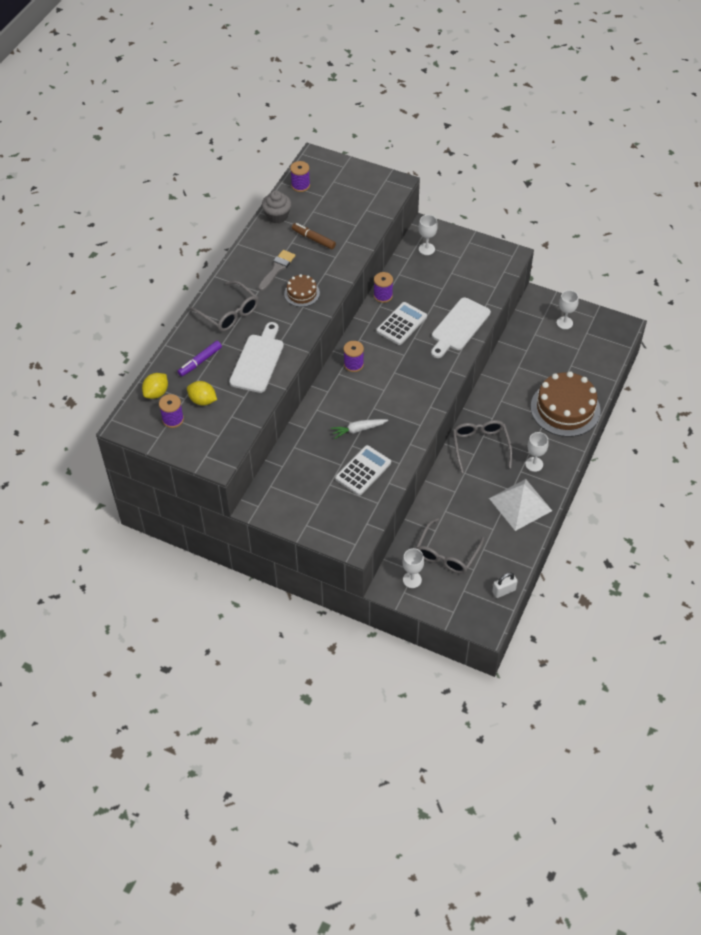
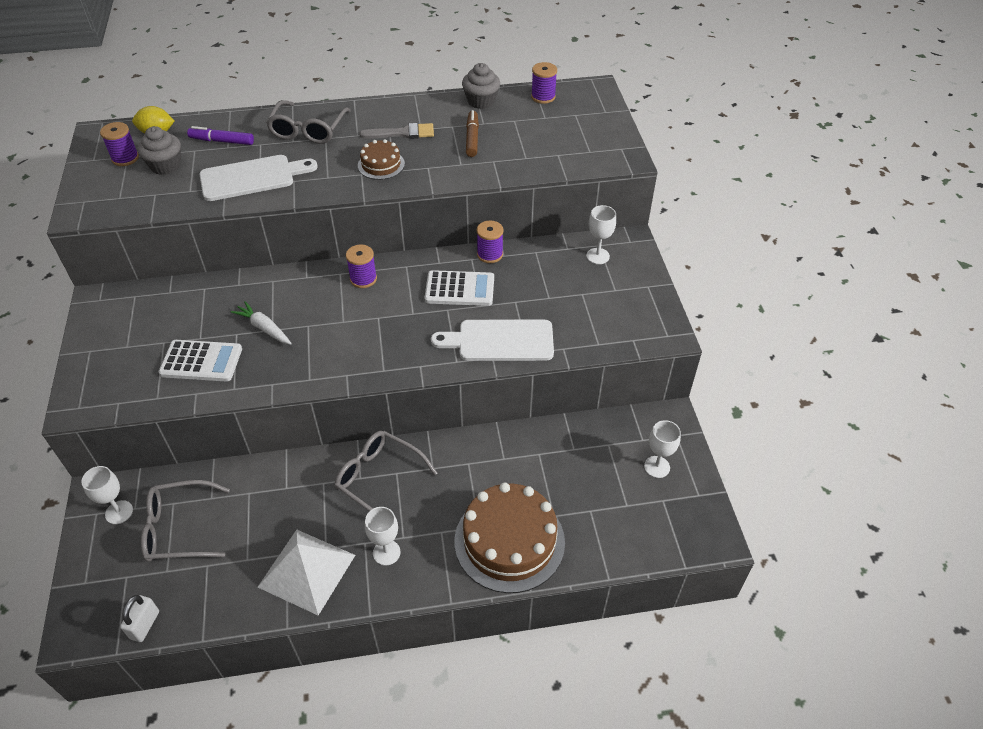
camera: 55 degrees right, 5 degrees down
yellow lemon [187,381,217,406] -> grey cupcake [137,126,181,175]
grey glasses [453,420,512,473] -> grey glasses turned 105 degrees counterclockwise [335,431,437,511]
white padlock [492,572,518,598] -> white padlock turned 75 degrees clockwise [120,595,159,642]

